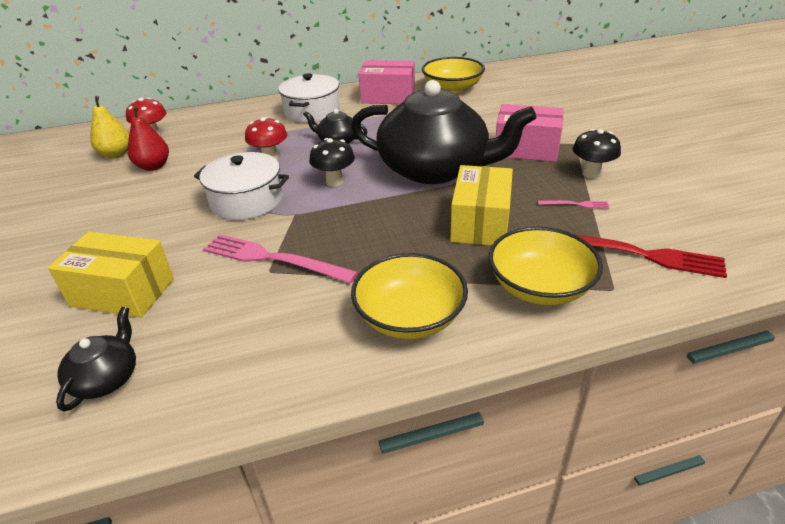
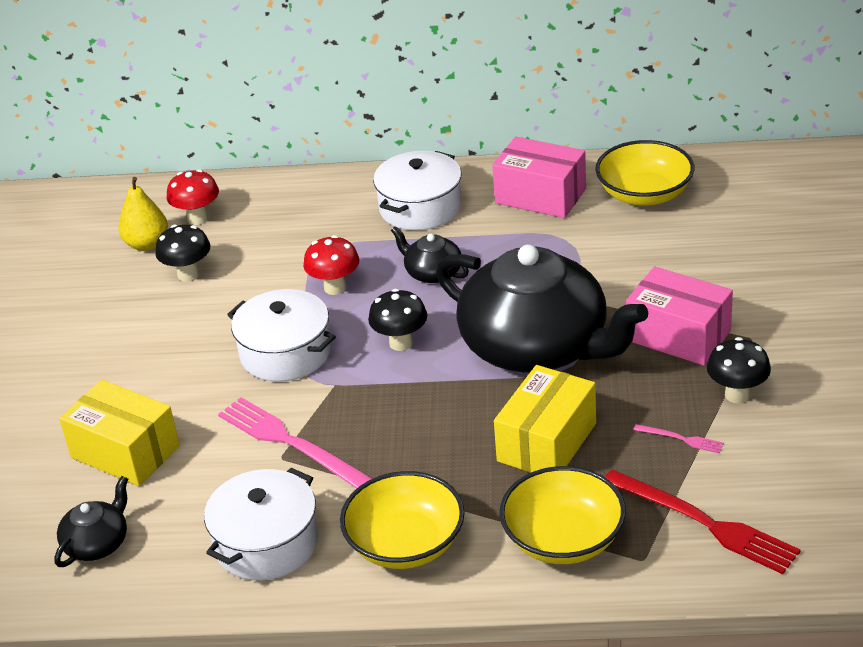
camera: 20 degrees right, 0 degrees up
red pear [128,106,169,171] -> black mushroom [155,225,210,282]
none -> white pot [204,468,318,580]

